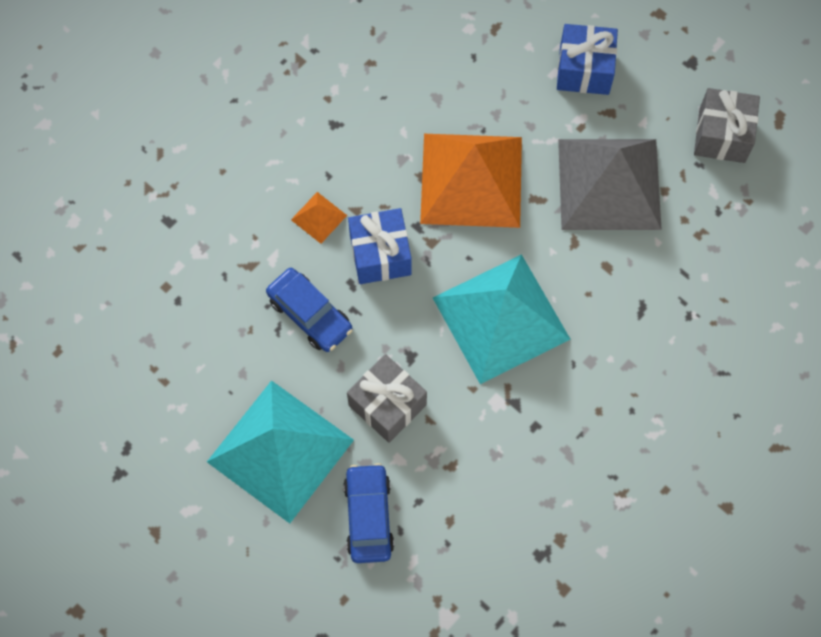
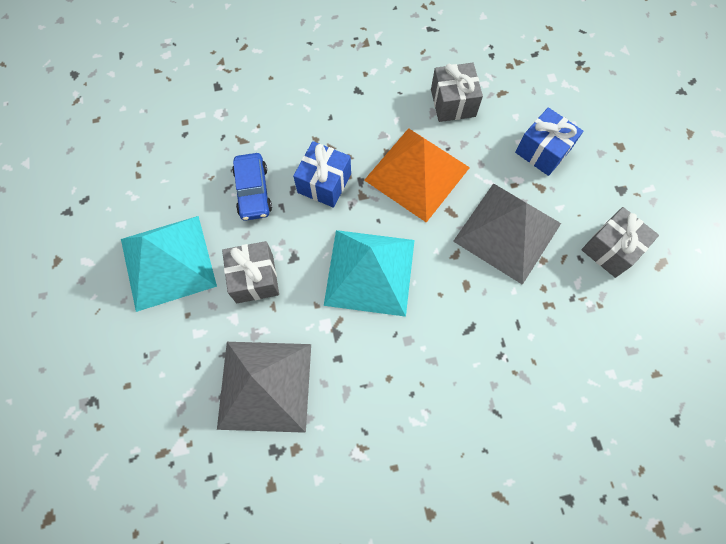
camera: 35 degrees right, 0 degrees up
orange pyramid [291,192,347,244] -> none
blue car [343,463,394,563] -> none
none -> grey pyramid [217,342,311,433]
none -> grey gift [431,63,483,122]

